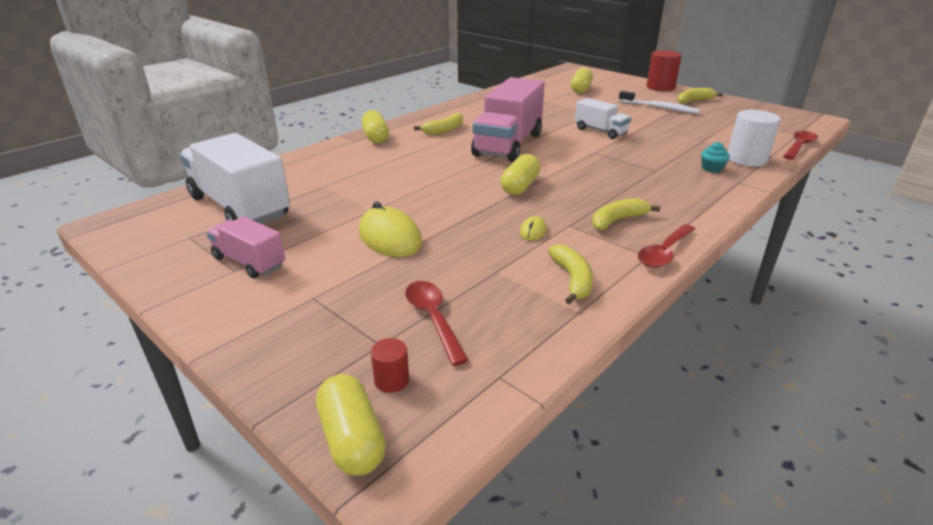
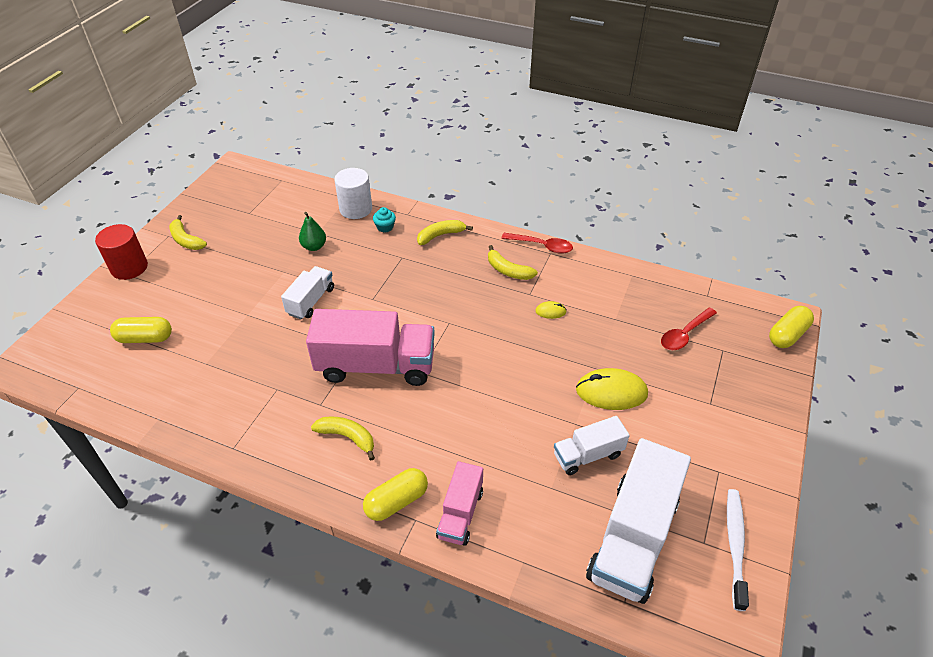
camera: 110 degrees left, 15 degrees up
pink truck [206,216,285,279] -> pink truck moved to [436,461,483,546]
yellow mouse [359,202,422,257] -> yellow mouse turned 60 degrees clockwise [576,368,648,410]
red cylinder [371,338,409,393] -> none
yellow capsule [501,154,541,195] -> none
yellow banana [548,244,593,304] -> yellow banana moved to [417,220,473,245]
white toothbrush [619,91,700,114] -> white toothbrush moved to [727,489,749,611]
red spoon [783,131,818,160] -> none
none -> green pear [299,212,326,251]
none -> white truck [554,416,630,475]

